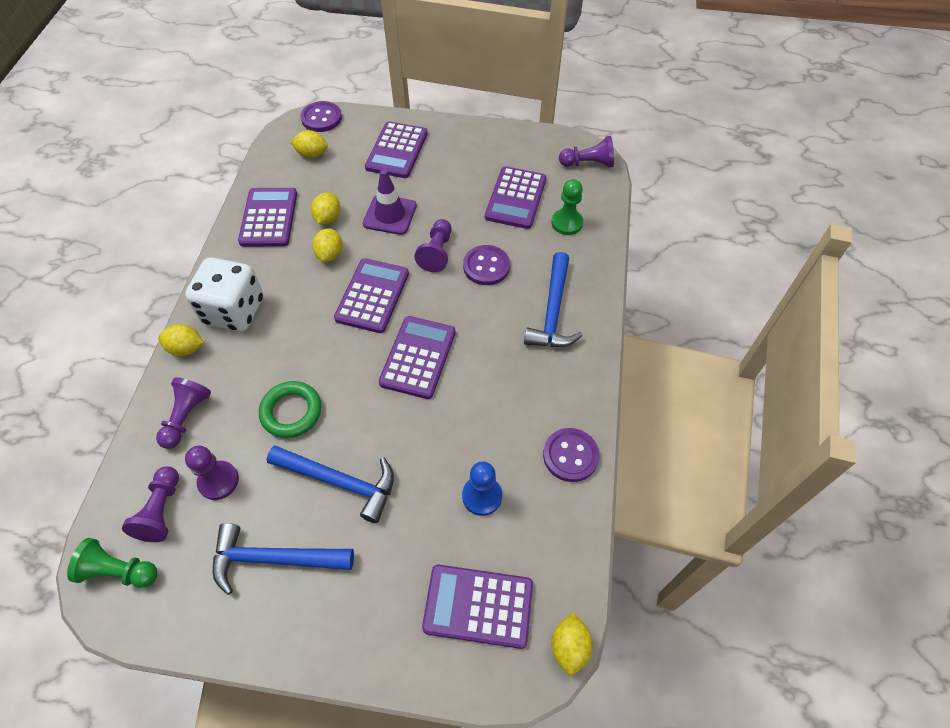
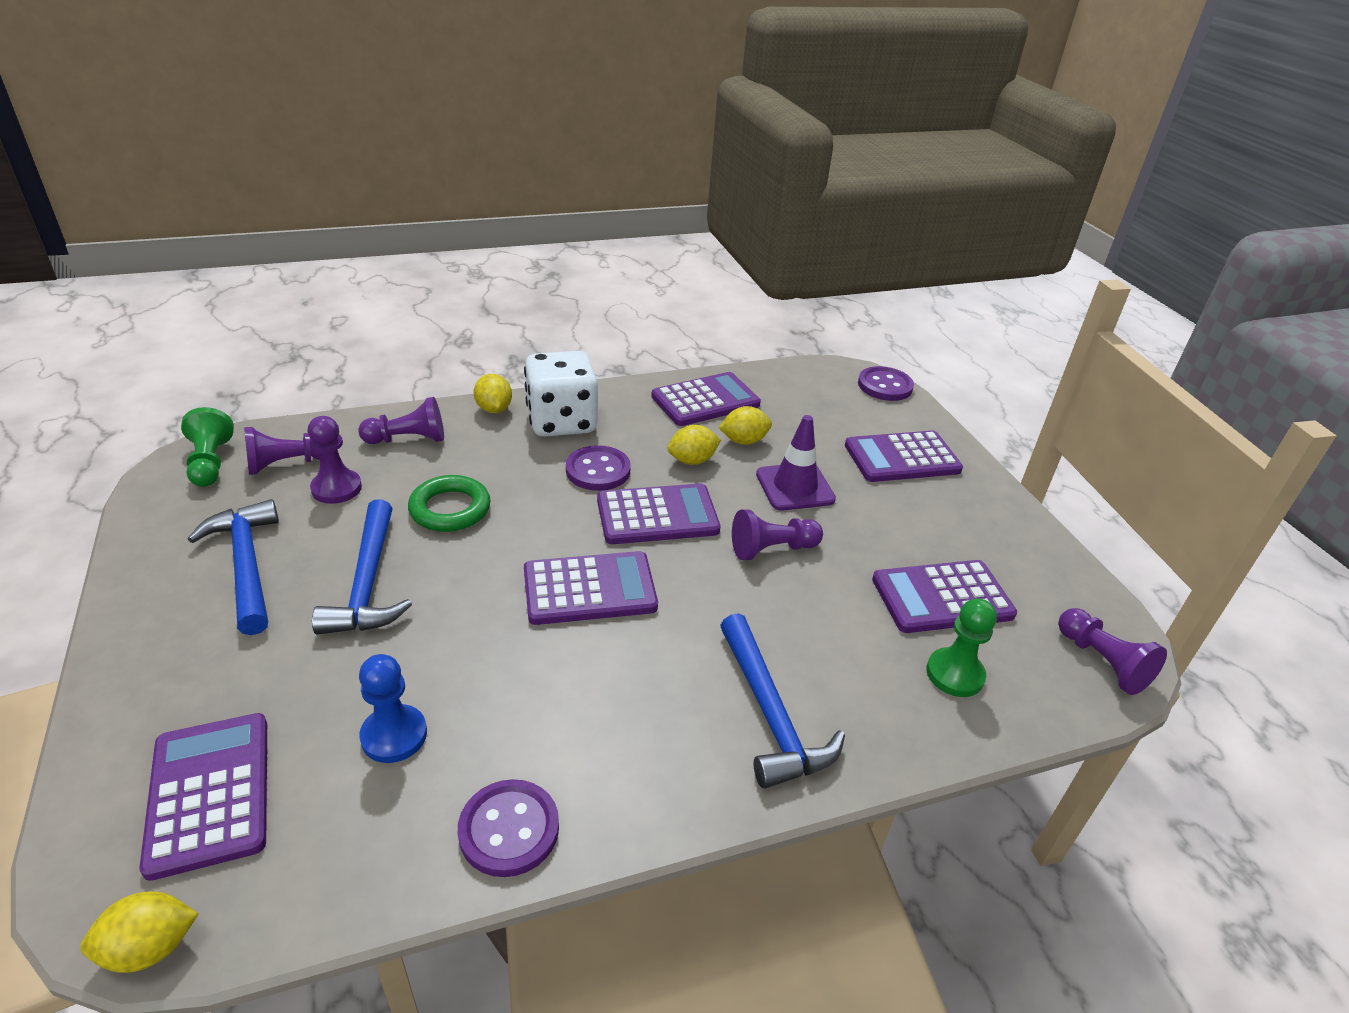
camera: 60 degrees right, 20 degrees down
yellow lemon [290,130,328,158] -> none
purple button [463,245,510,285] -> purple button moved to [566,445,631,491]
blue hammer [524,252,583,347] -> blue hammer turned 90 degrees counterclockwise [720,613,845,789]

